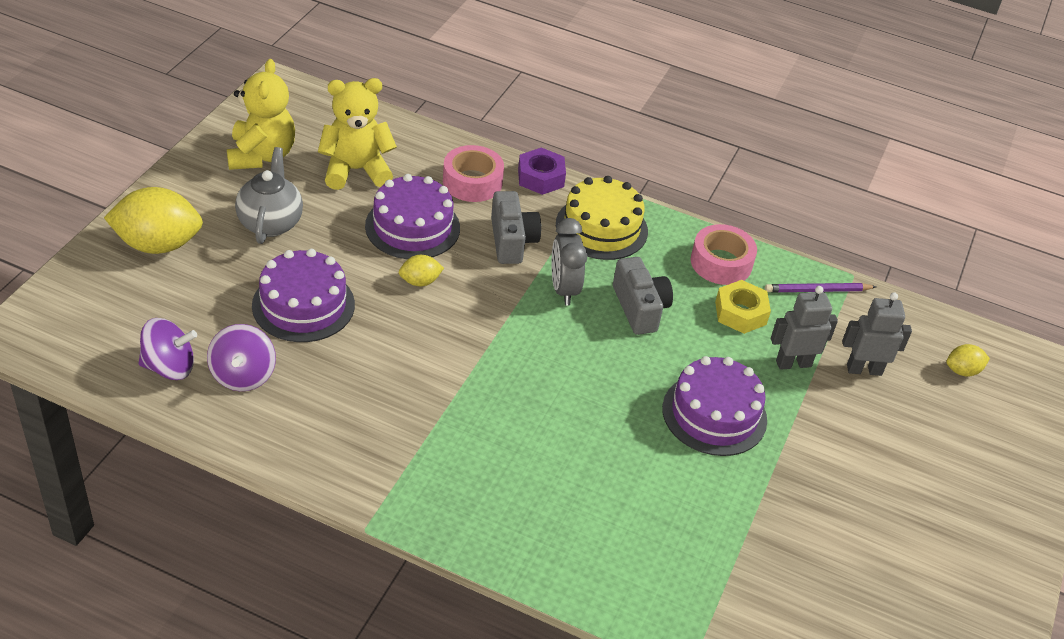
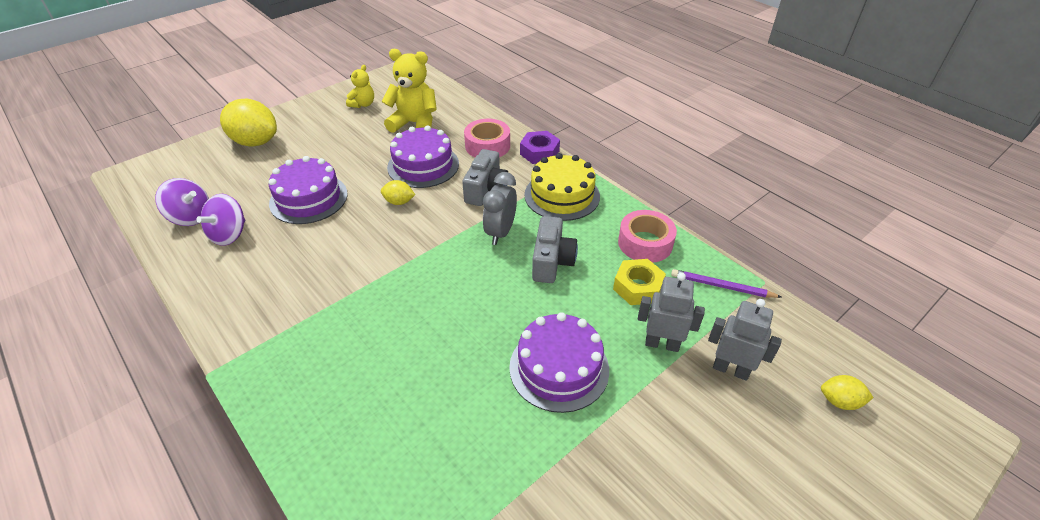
camera: 30 degrees right, 0 degrees up
yellow teddy bear [227,59,295,170] -> yellow teddy bear [346,65,374,108], size x0.56
grey teapot [235,147,303,244] -> none

